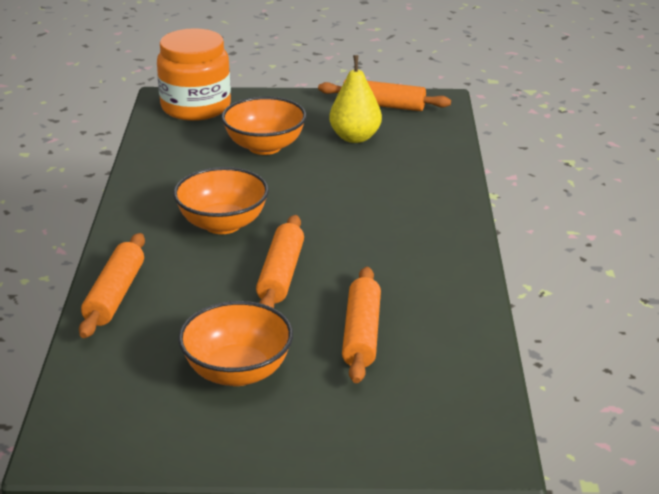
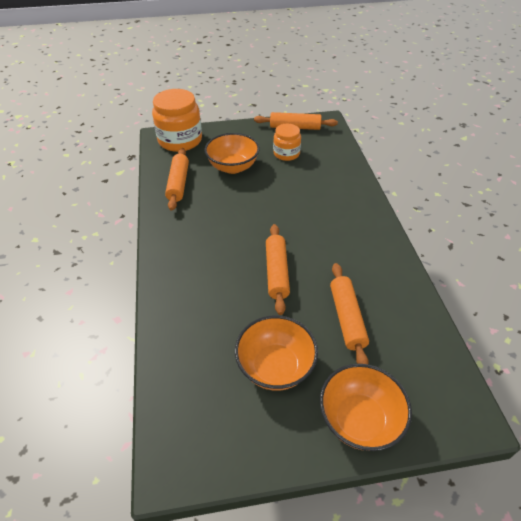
camera: 10 degrees left, 15 degrees up
orange rolling pin [79,233,145,338] -> orange rolling pin moved to [165,148,189,211]
orange bowl [173,167,269,234] -> orange bowl moved to [320,364,412,451]
yellow pear [329,55,382,143] -> orange jar [273,124,301,161]

